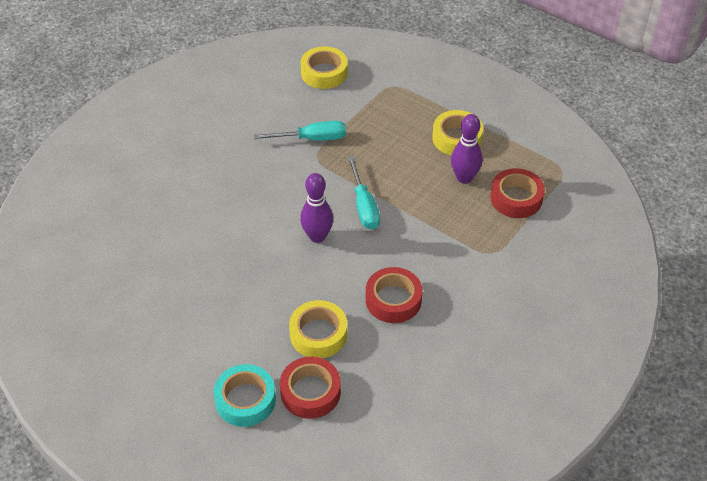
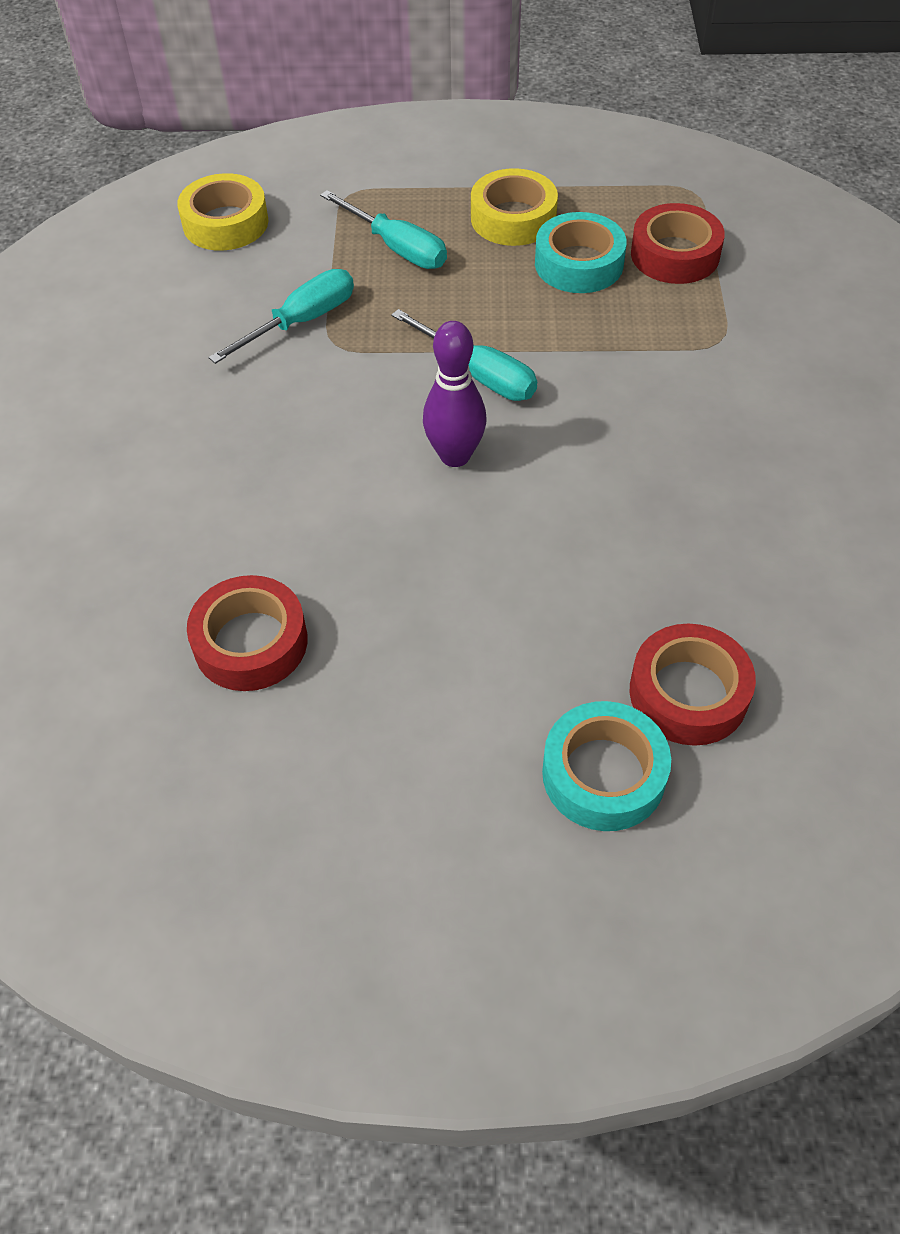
camera: 35 degrees left, 5 degrees up
yellow tape [289,300,347,358] -> none
red tape [366,267,422,323] -> red tape moved to [187,575,307,691]
purple bowling pin [451,114,483,184] -> turquoise tape [535,212,627,293]
none -> turquoise screwdriver [320,190,447,269]

